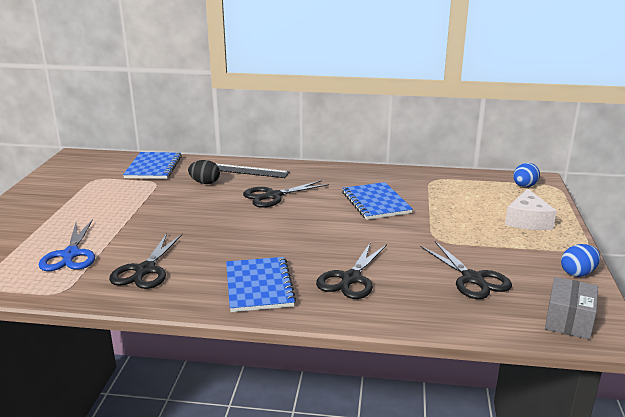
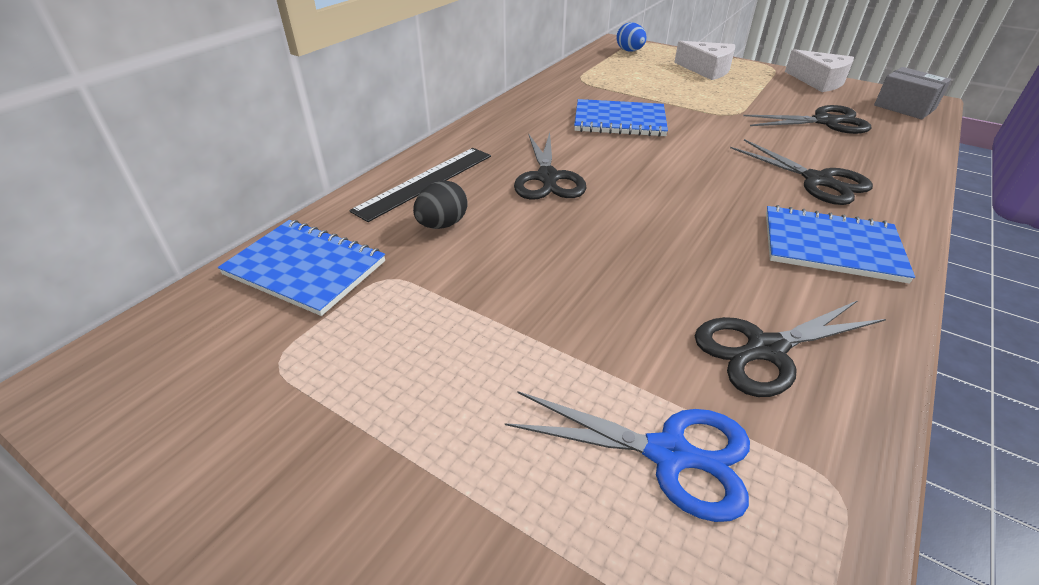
camera: 65 degrees left, 15 degrees up
black scissors [109,234,183,289] -> black scissors turned 120 degrees clockwise [695,300,886,397]
blue egg [561,244,600,277] -> white cheese [785,49,854,92]

